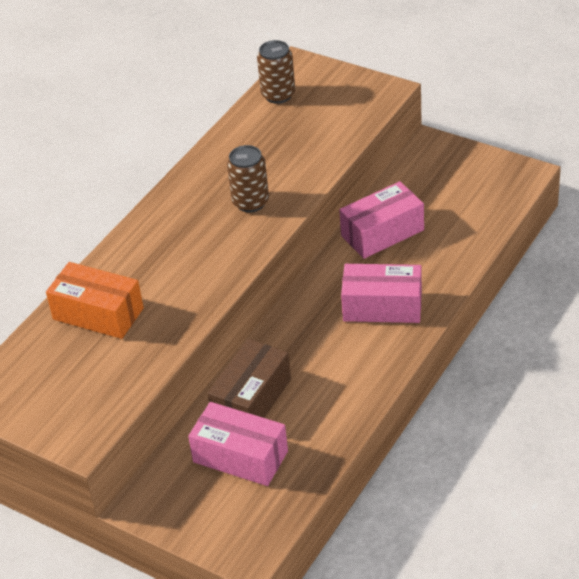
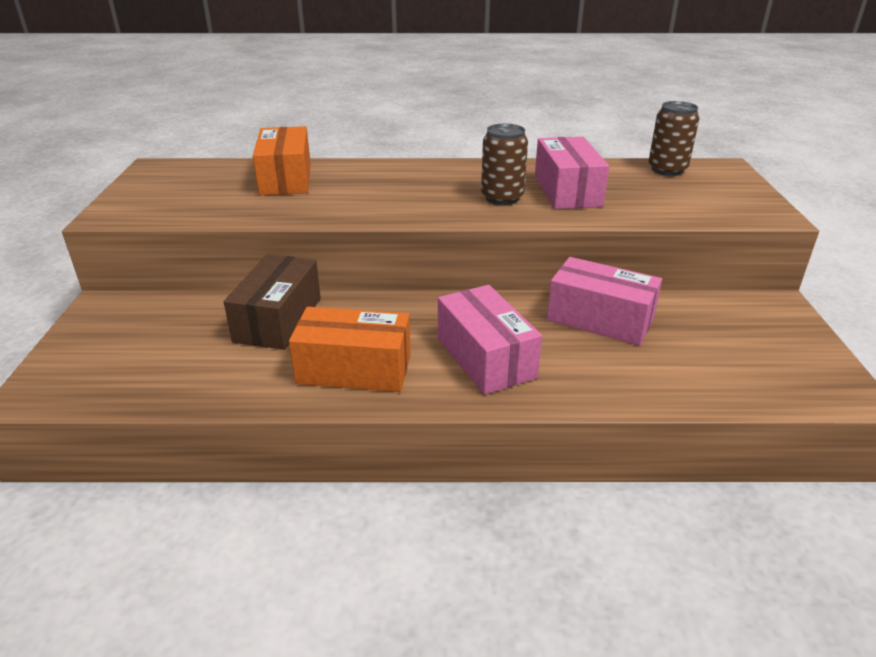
camera: 55 degrees right, 10 degrees down
pink box [188,402,288,486] -> pink box moved to [535,137,609,209]
brown box [208,339,291,418] -> brown box turned 75 degrees counterclockwise [224,254,321,350]
none -> orange box [289,307,411,392]

